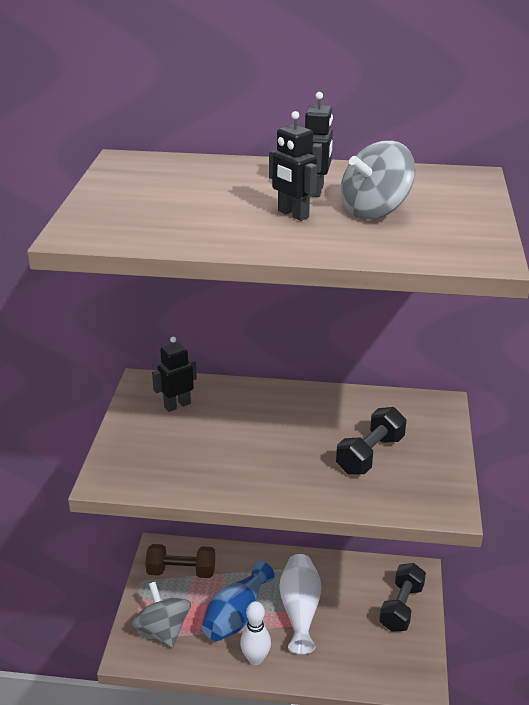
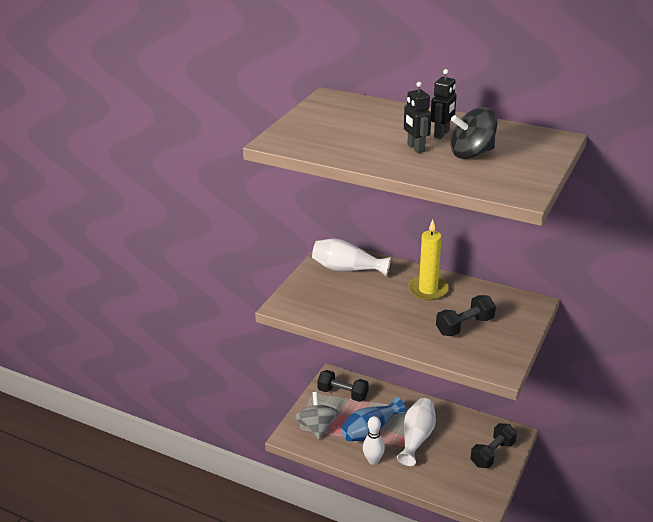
camera: 20 degrees right, 0 degrees up
brown dumbbell [145,544,215,578] -> black dumbbell [317,370,369,402]
black robot [152,336,197,412] -> white vase [312,238,391,277]
grey spinning top [341,141,416,220] -> black spinning top [450,107,497,159]
none -> yellow candle [408,220,449,301]

